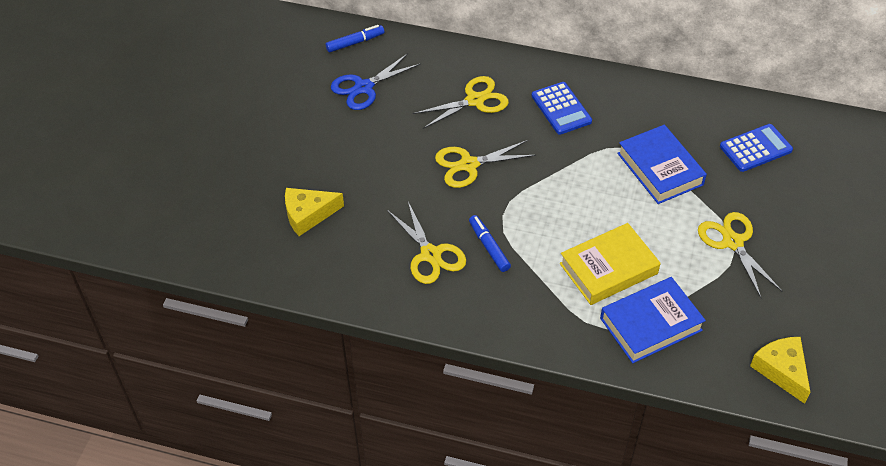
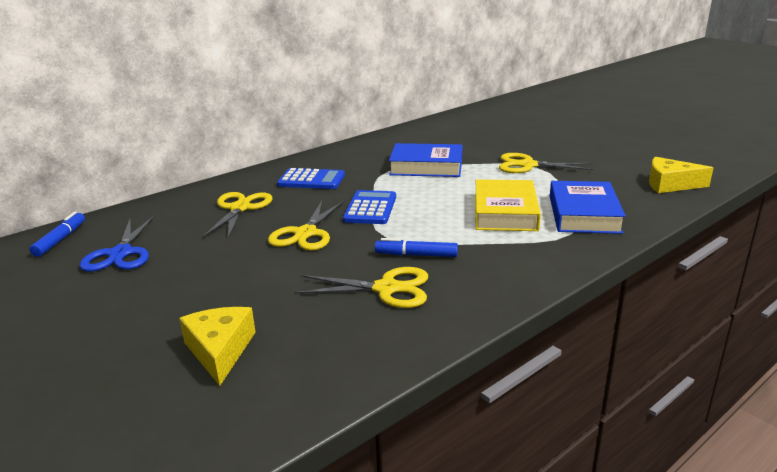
camera: 55 degrees left, 25 degrees down
yellow cheese [285,188,344,236] -> yellow cheese turned 150 degrees clockwise [179,307,256,386]
blue calculator [720,124,793,172] -> blue calculator moved to [343,190,396,224]

